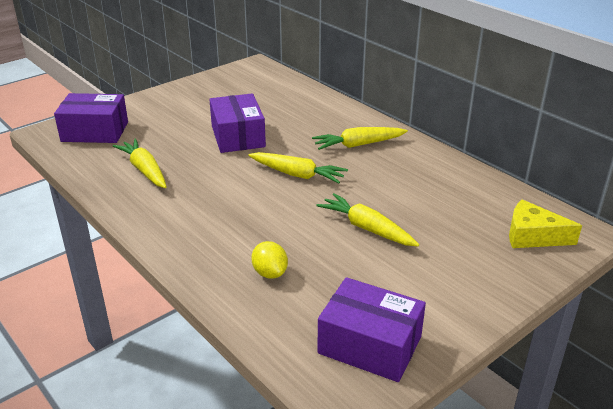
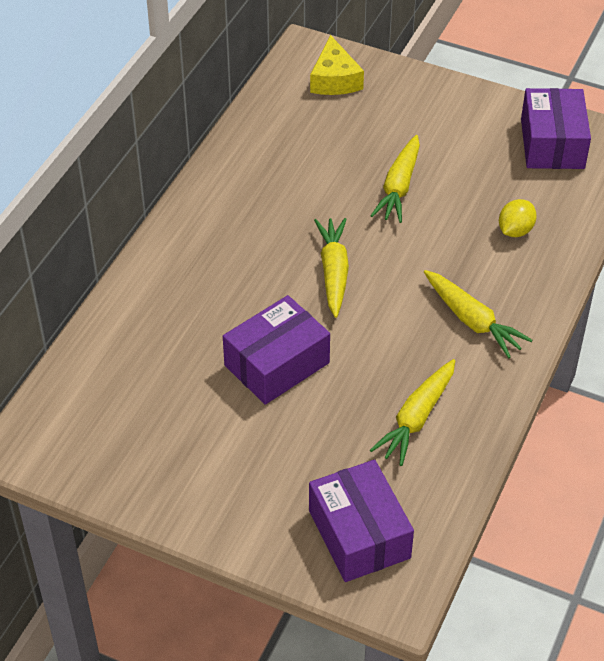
camera: 115 degrees left, 15 degrees up
yellow carrot [312,127,408,150] -> yellow carrot moved to [424,270,532,358]

